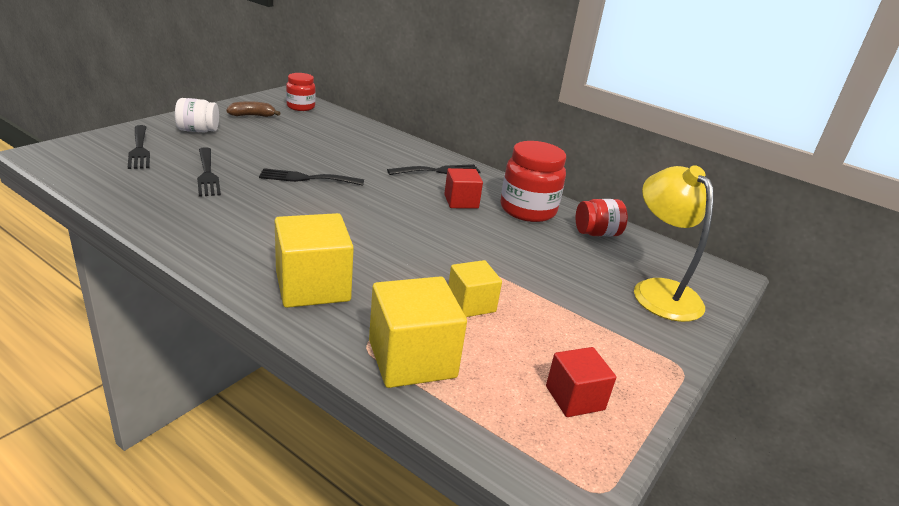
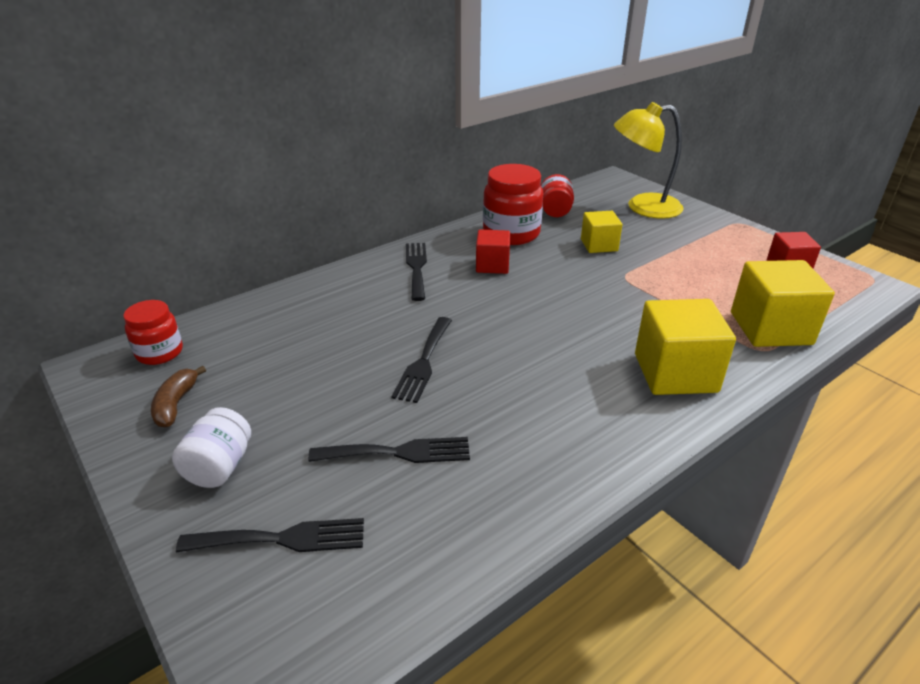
camera: 70 degrees left, 5 degrees up
yellow cube [448,260,502,317] -> yellow cube moved to [581,211,622,253]

